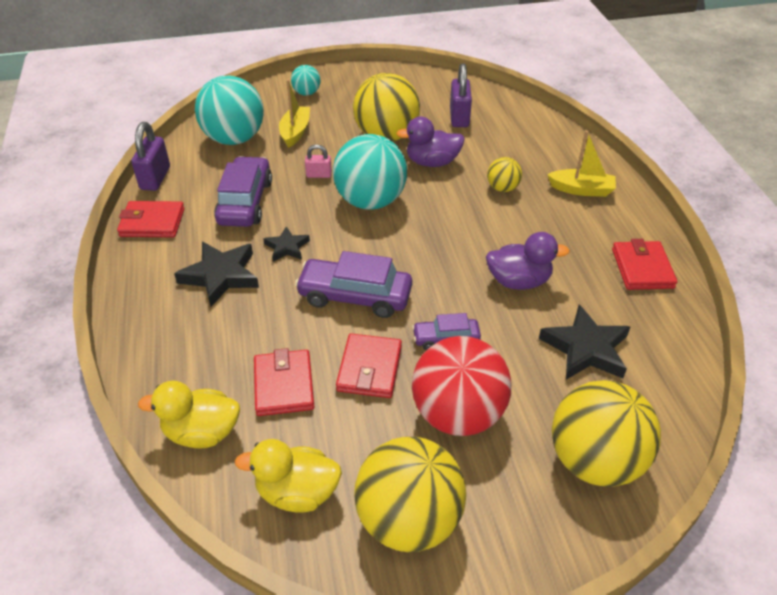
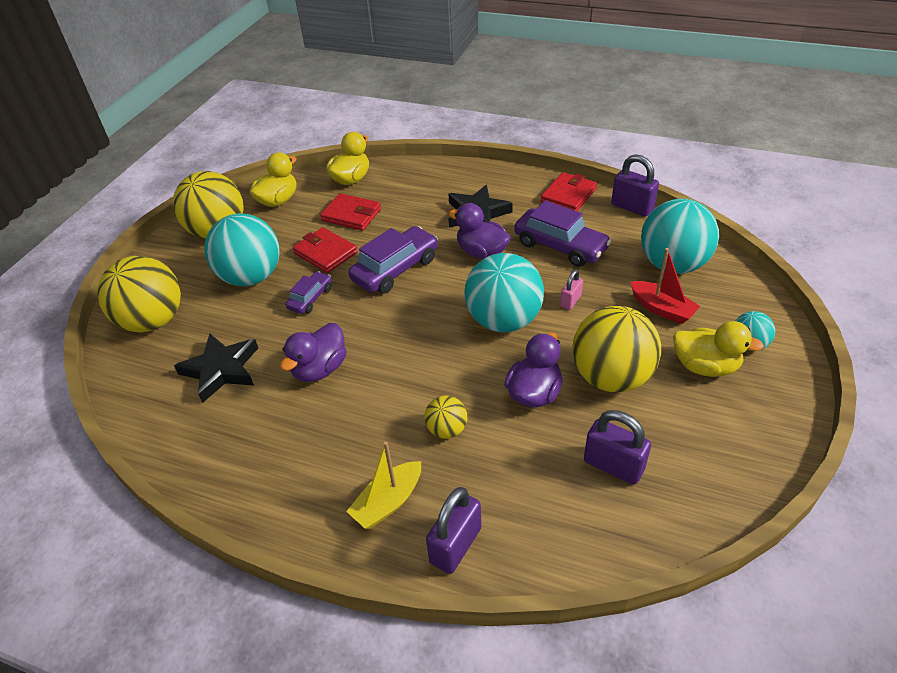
camera: 125 degrees right, 0 degrees up
black star [264,227,310,262] -> purple duck [449,203,511,259]
yellow boat [279,79,310,148] -> red boat [630,248,700,324]
red ball [412,336,511,436] -> turquoise ball [204,213,280,286]
red wallet [612,239,678,290] -> none
none -> purple padlock [426,487,481,574]
none -> yellow duck [673,321,764,377]

